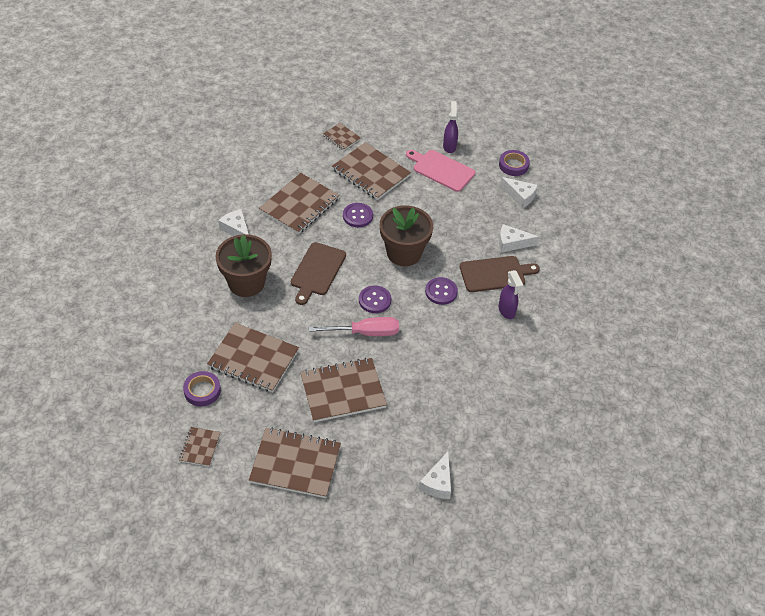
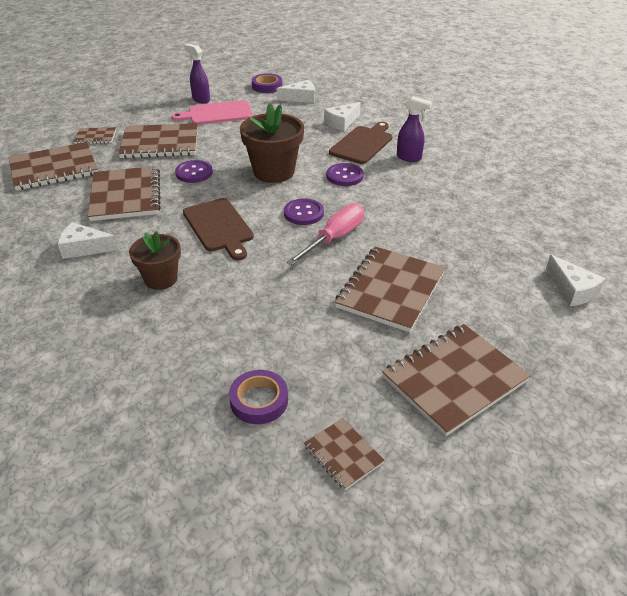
camera: 45 degrees left, 10 degrees down
brown notebook [207,323,299,393] -> brown notebook moved to [9,142,97,191]
brown flower pot [216,234,272,297] -> brown flower pot [129,231,181,290], size x0.63

